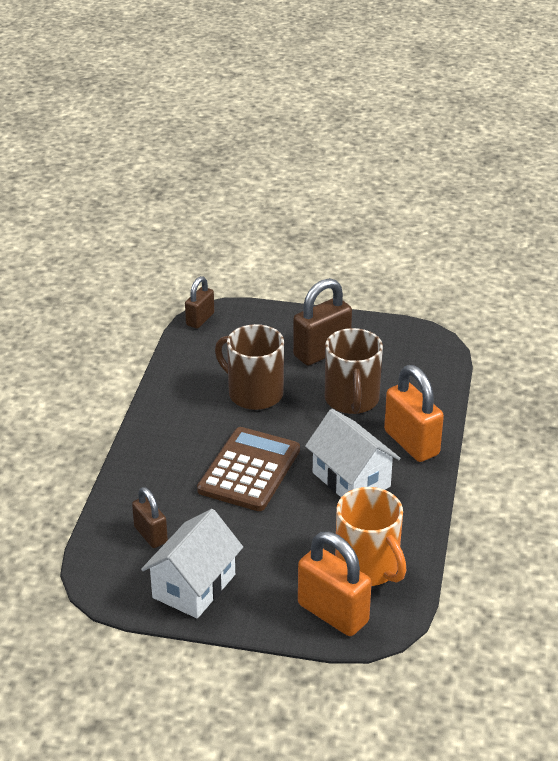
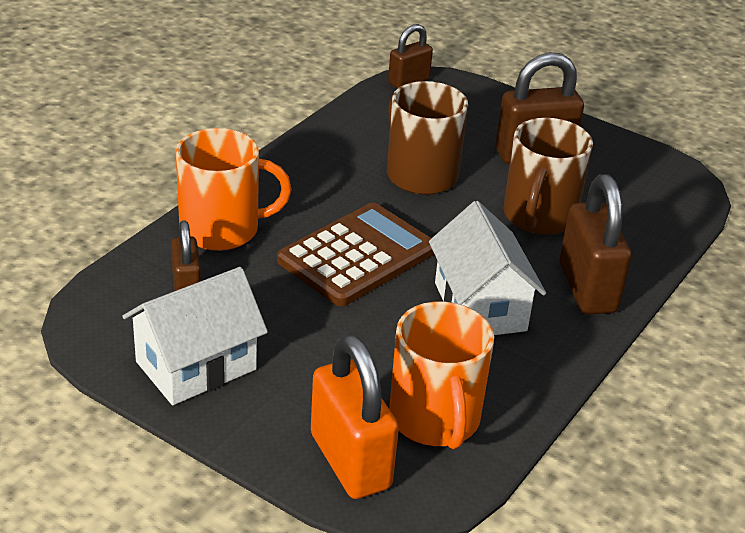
camera: 20 degrees right, 0 degrees up
orange padlock [384,365,444,462] -> brown padlock [559,174,632,315]
none -> orange mug [176,128,292,251]

